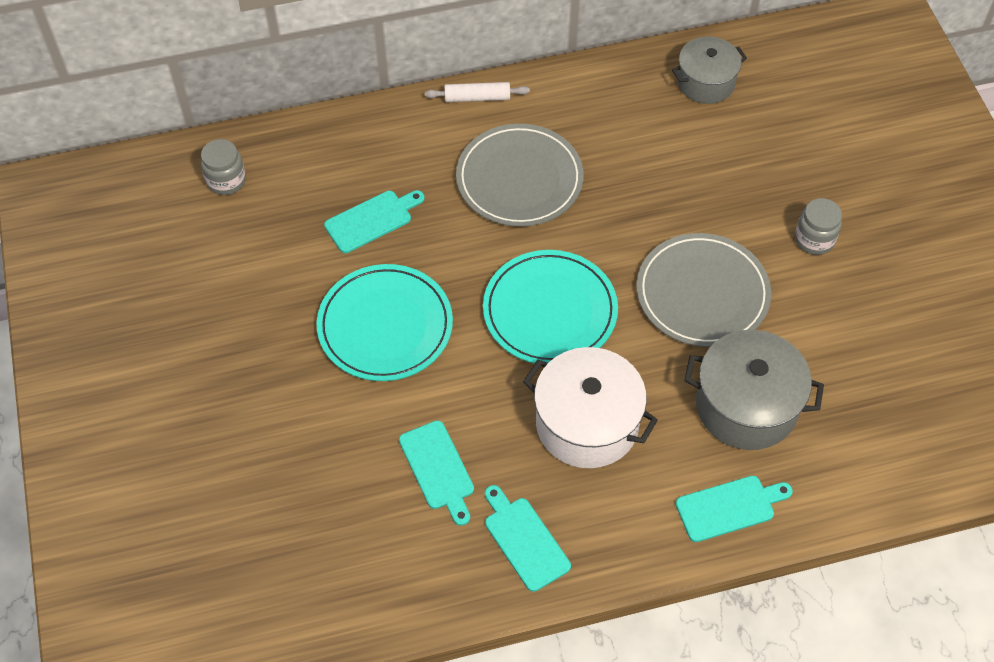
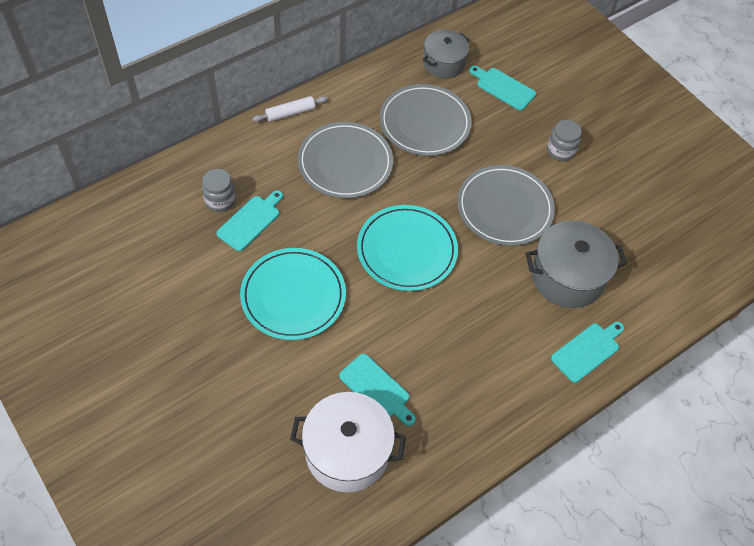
camera: 25 degrees left, 0 degrees up
grey jar [201,139,246,195] -> grey jar moved to [202,169,236,212]
turquoise cutting board [485,485,571,592] -> turquoise cutting board moved to [469,66,536,110]
white pot [523,347,658,468] -> white pot moved to [290,392,406,492]
none -> grey plate [380,84,472,156]

